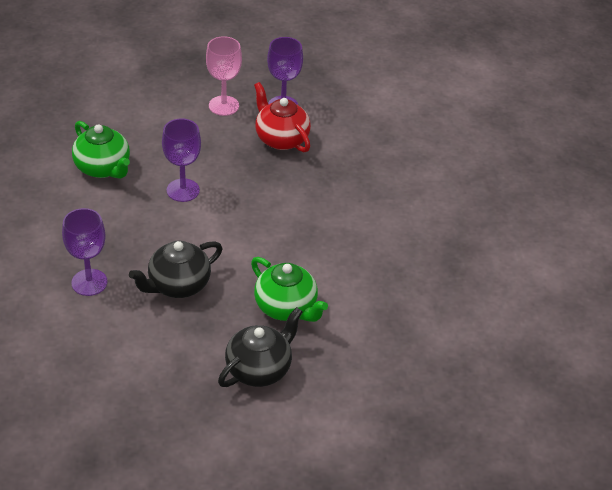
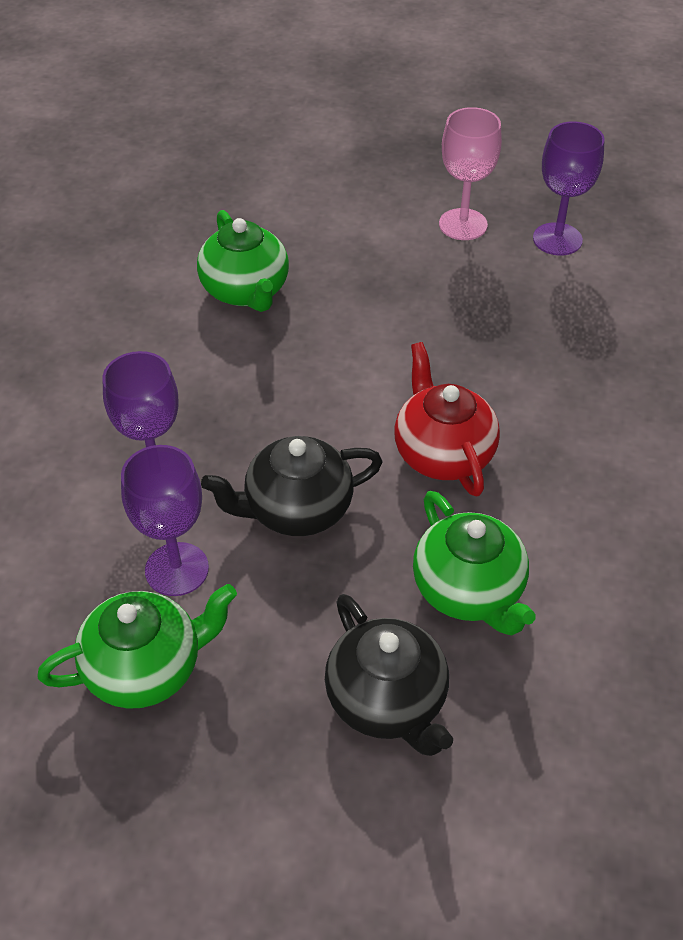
camera: 20 degrees right, 5 degrees up
purple goblet [162,118,201,202] -> purple goblet moved to [121,445,209,596]
black teapot [218,307,303,387] -> black teapot turned 90 degrees clockwise [325,594,453,756]
red teapot [254,82,311,152] -> red teapot moved to [394,342,500,496]
none -> green teapot [37,584,237,709]

